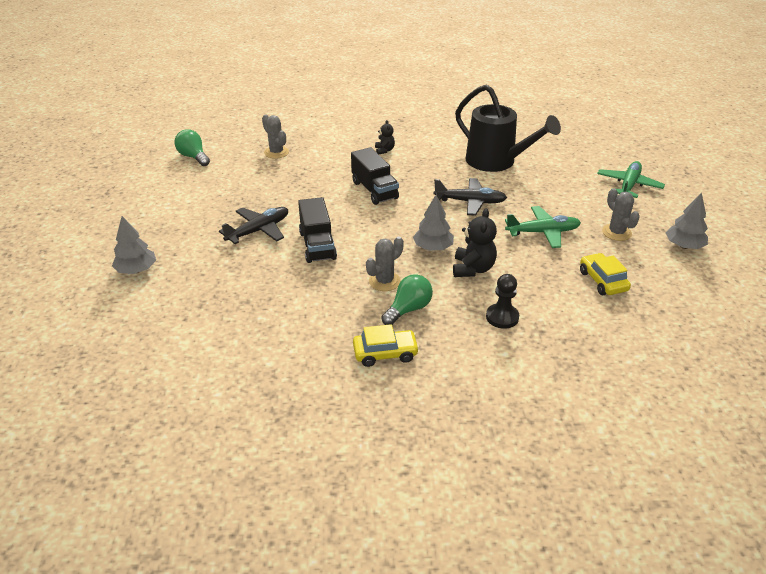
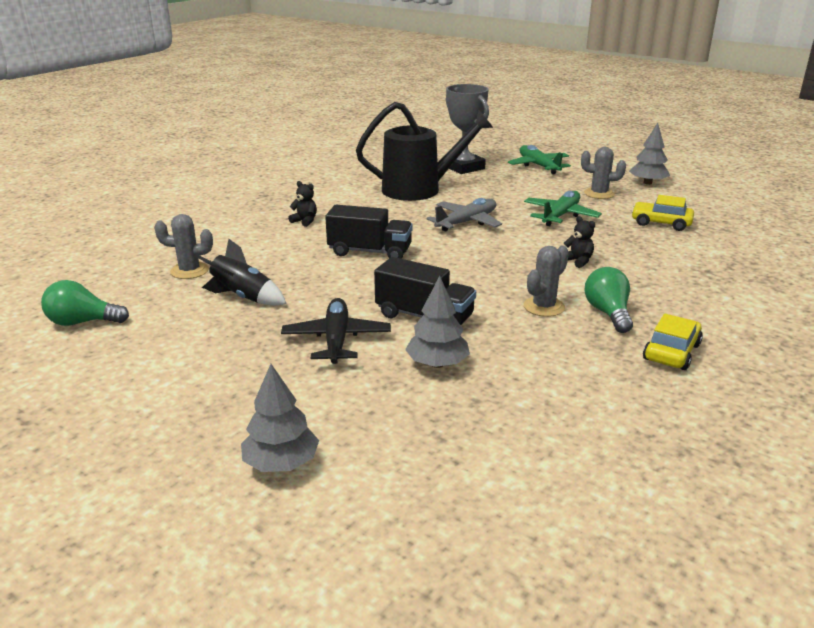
camera: 50 degrees left, 10 degrees down
grey cactus [366,236,404,291] -> grey cactus turned 45 degrees clockwise [523,245,569,317]
grey tree [413,195,454,251] -> grey tree moved to [405,276,470,368]
black plane [434,178,507,216] -> grey plane [426,198,502,231]
black teddy bear [453,208,497,277] -> black teddy bear [564,216,595,268], size x0.59
black pawn [486,274,519,329] -> none
none -> black rocket [195,239,286,306]
none -> grey trophy [446,84,489,174]

